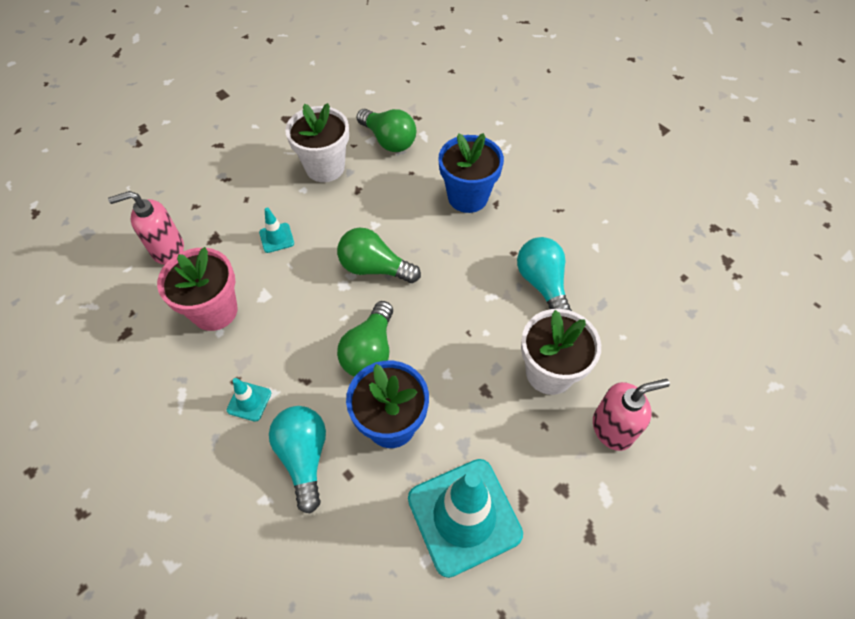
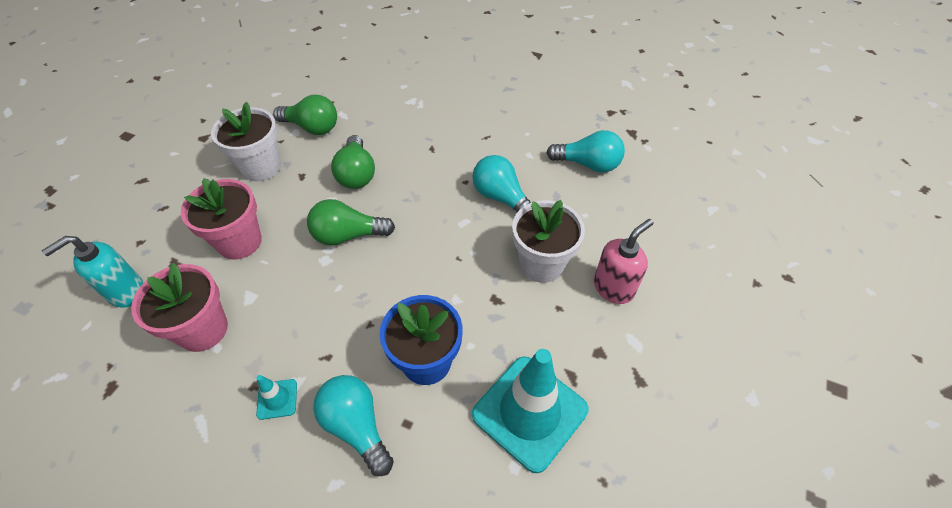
camera: 25 degrees left, 5 degrees down
pink soap dispenser [108,191,184,265] -> turquoise soap dispenser [42,236,143,308]
turquoise traffic cone [259,207,294,253] -> pink flower pot [181,178,262,260]
green light bulb [337,301,393,377] -> green light bulb moved to [331,135,375,189]
blue flower pot [439,133,504,213] -> none
none -> turquoise light bulb [546,130,625,173]

